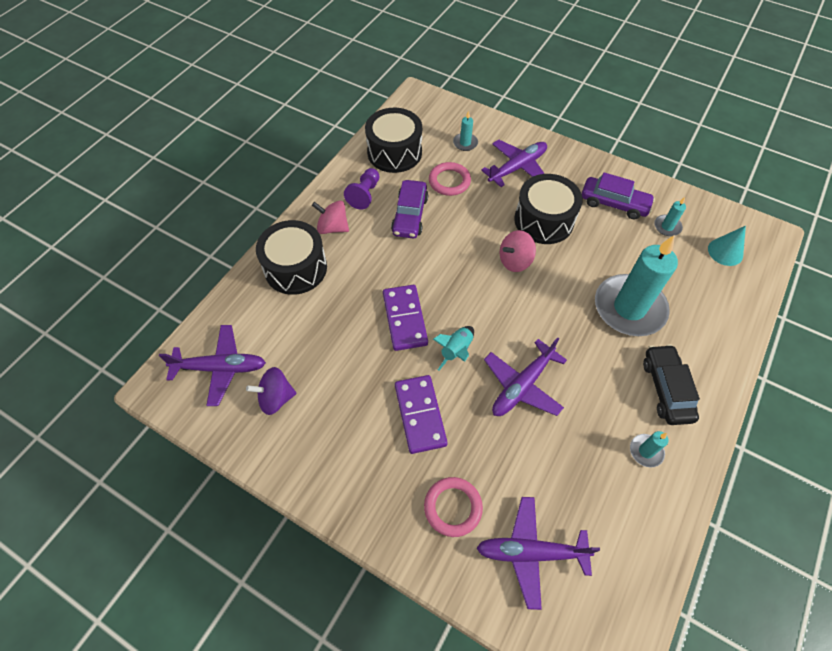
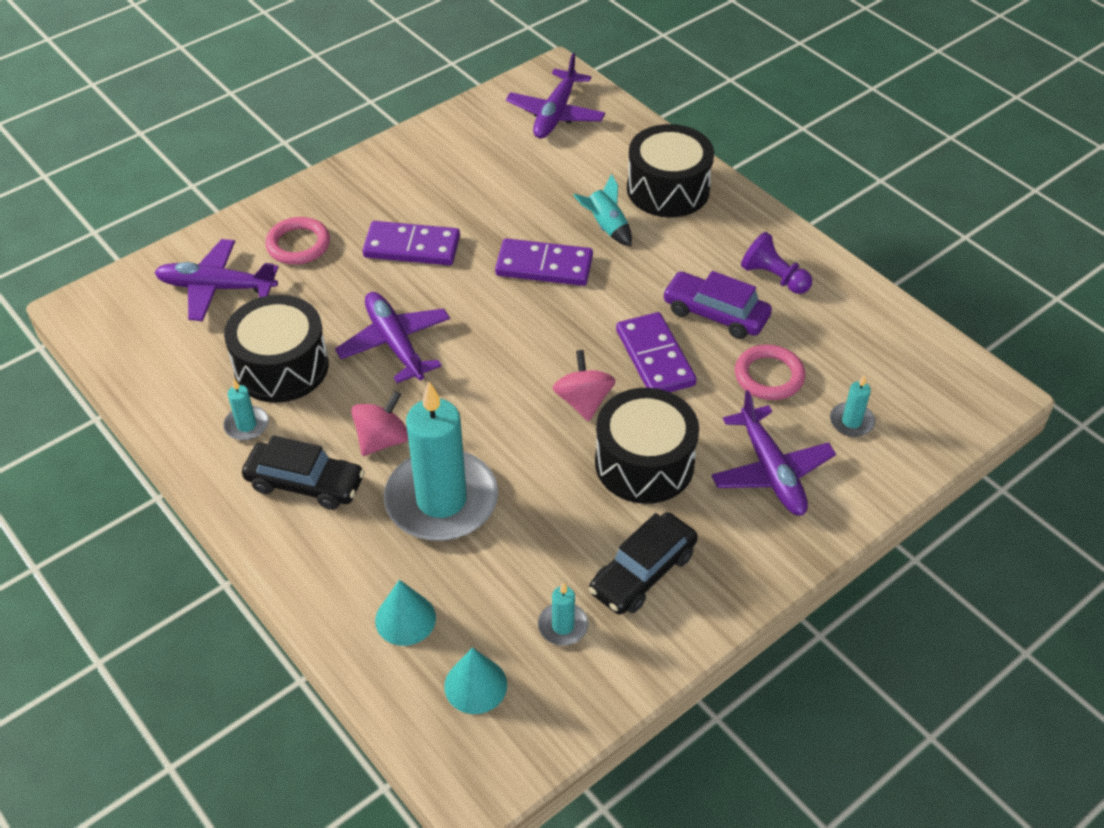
camera: 110 degrees right, 10 degrees down
purple spinning top [246,367,297,415] -> none
pink spinning top [312,200,349,234] -> pink spinning top moved to [351,391,408,456]
black drum [365,108,422,173] -> black drum moved to [224,295,329,403]
turquoise rocket [433,326,474,371] -> turquoise rocket moved to [573,174,632,246]
purple plane [476,497,600,610] -> purple plane turned 105 degrees counterclockwise [154,239,278,321]
purple car [581,172,655,219] -> black car [589,512,698,614]
none -> turquoise cone [375,580,436,646]
none -> purple domino [616,312,697,392]

